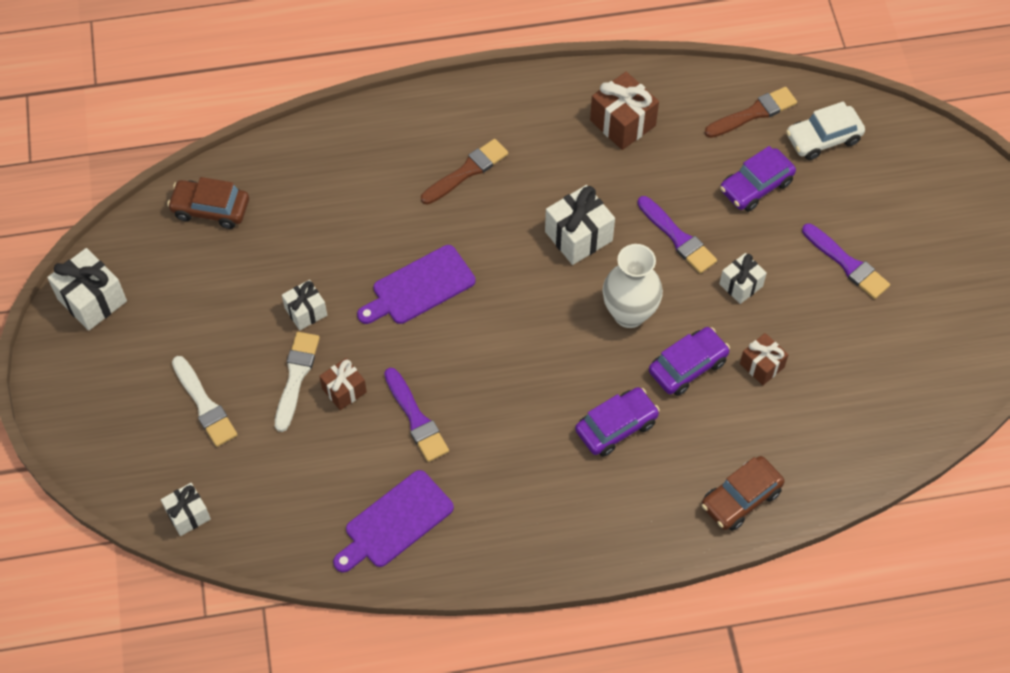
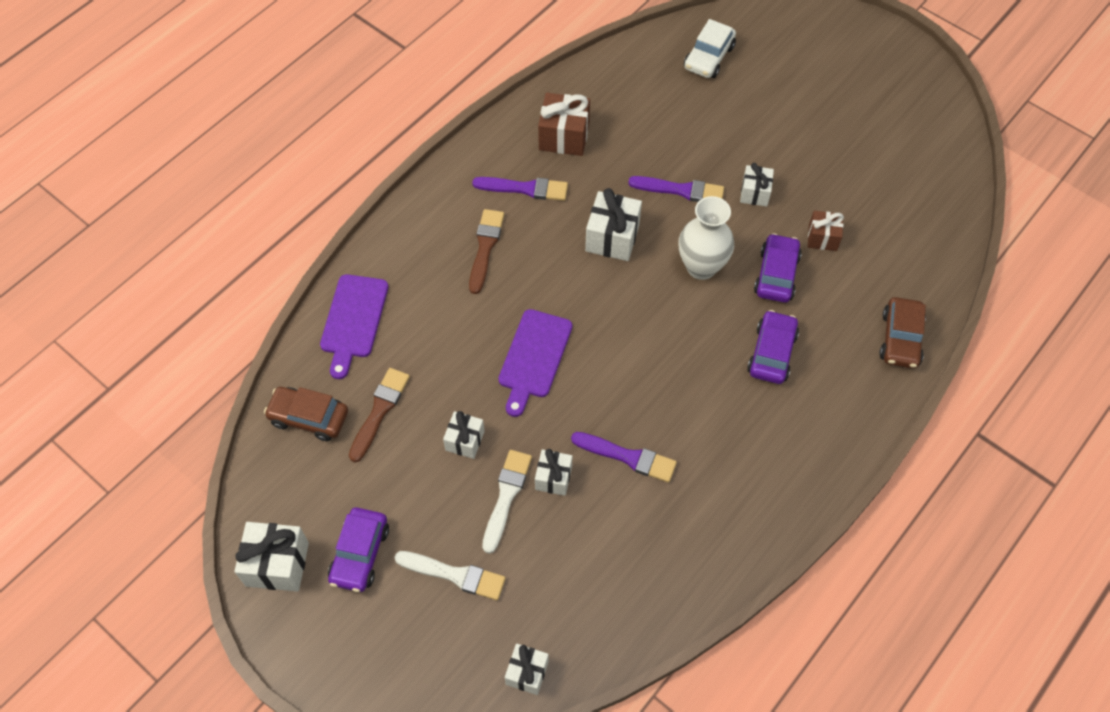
camera: 40 degrees left, 0 degrees up
brown car [167,177,249,229] -> brown car turned 45 degrees clockwise [264,387,348,441]
white brush [275,332,320,432] -> white brush turned 45 degrees clockwise [482,450,532,554]
brown gift [319,358,367,410] -> white gift [535,449,572,496]
purple cutting board [333,470,454,573] -> purple cutting board moved to [320,274,389,379]
brown brush [704,87,797,138] -> brown brush moved to [349,368,410,462]
purple car [720,146,796,212] -> purple car moved to [328,508,389,592]
purple brush [802,223,890,299] -> purple brush moved to [472,177,568,201]

